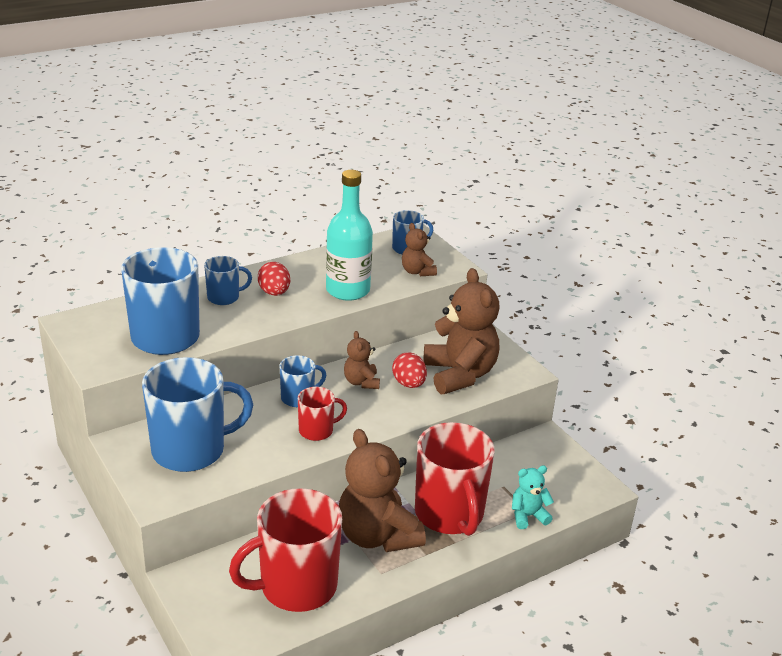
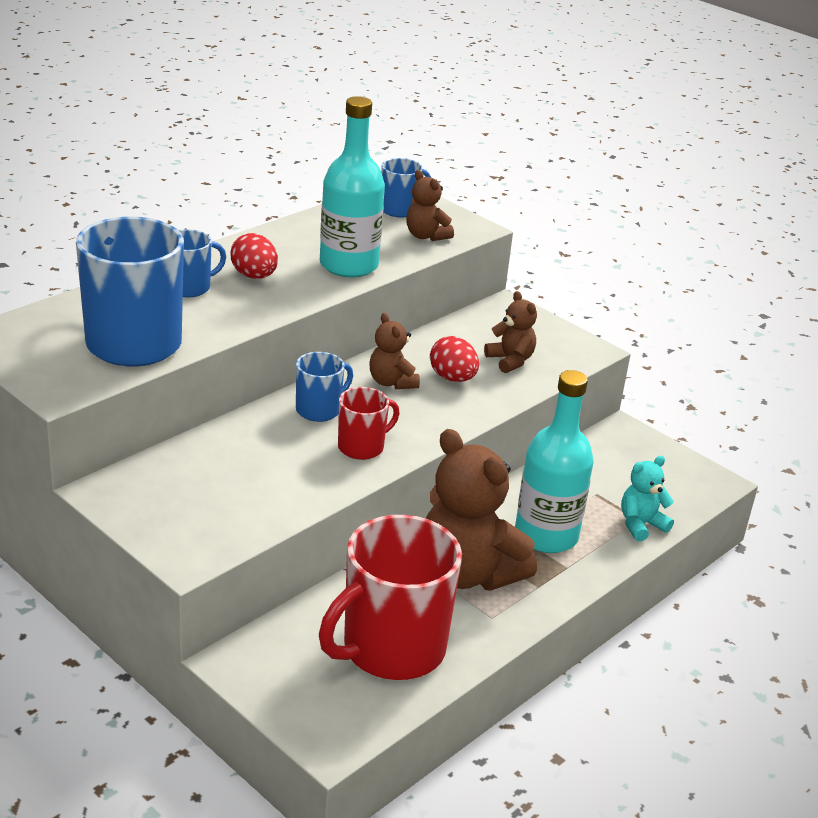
camera: 15 degrees left, 0 degrees up
blue mug [142,357,253,472] -> none
red mug [415,422,495,536] -> turquoise bottle [515,370,594,553]
brown teddy bear [424,268,500,394] -> brown teddy bear [484,291,537,373], size x0.49

